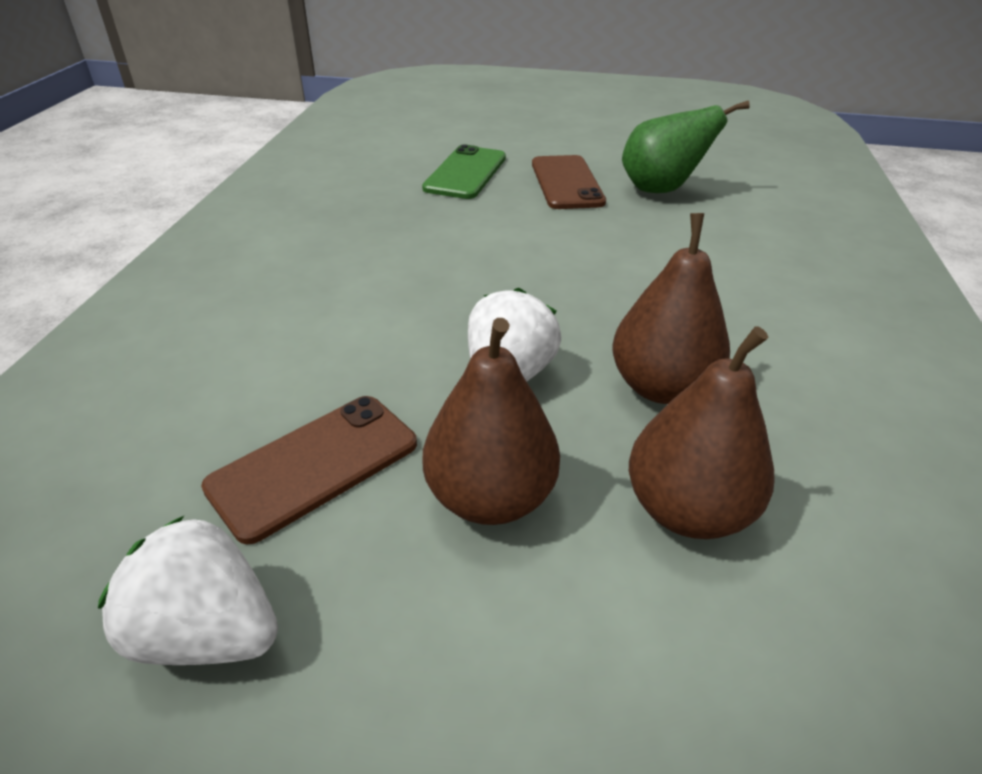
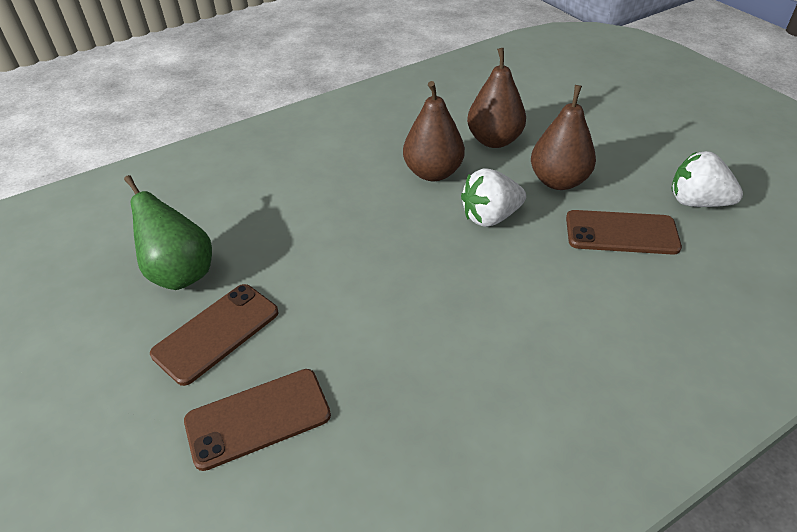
camera: 130 degrees left, 5 degrees up
white strawberry [98,516,278,665] -> white strawberry turned 135 degrees clockwise [672,151,743,207]
green phone [422,145,506,199] -> brown phone [184,369,331,471]

